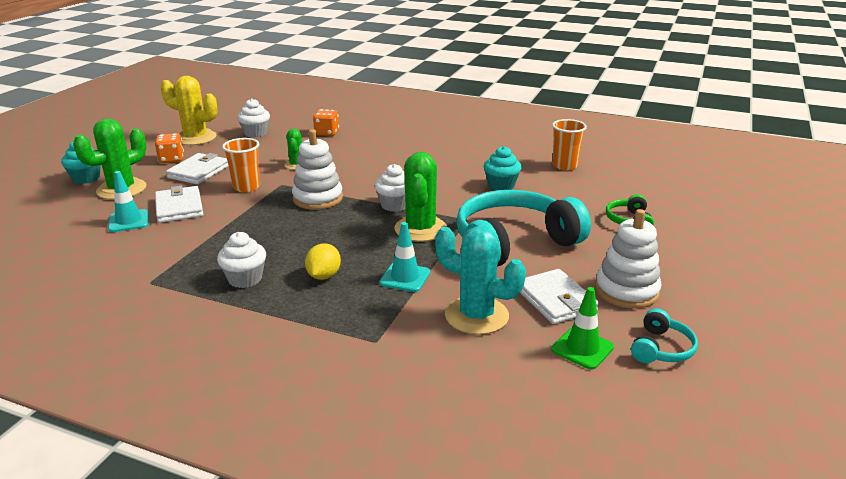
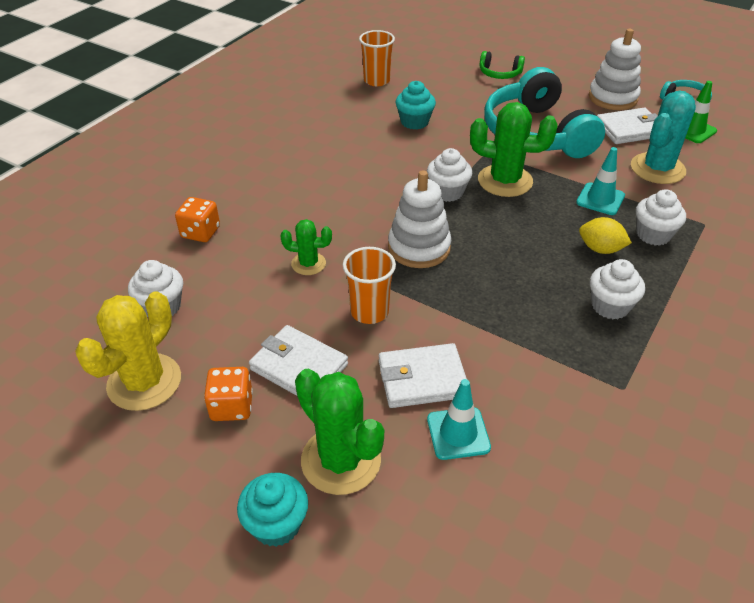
camera: 80 degrees left, 15 degrees up
none -> white cupcake [636,189,686,246]

